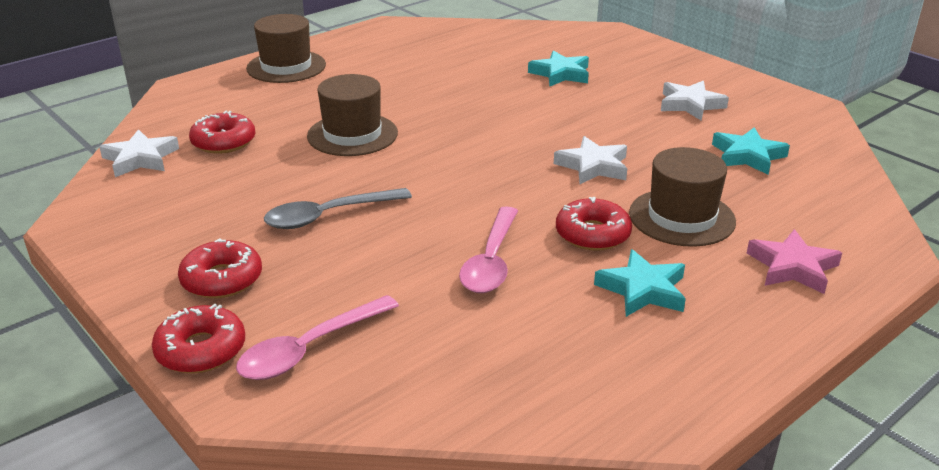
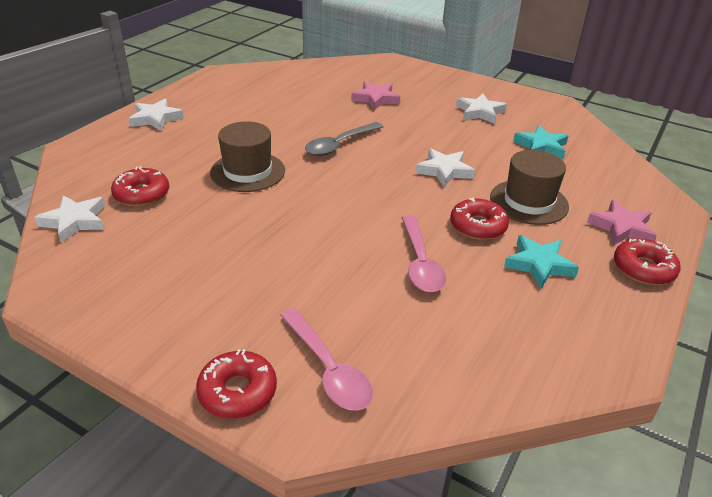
camera: 20 degrees left, 5 degrees up
red donut [178,238,262,298] -> red donut moved to [614,239,680,285]
pink spoon [236,295,399,380] -> pink spoon turned 60 degrees counterclockwise [280,308,373,411]
brown hat [246,14,326,83] -> white star [128,99,184,131]
grey spoon [264,188,412,229] -> grey spoon moved to [305,122,384,156]
turquoise star [528,50,589,86] -> pink star [351,81,400,110]

